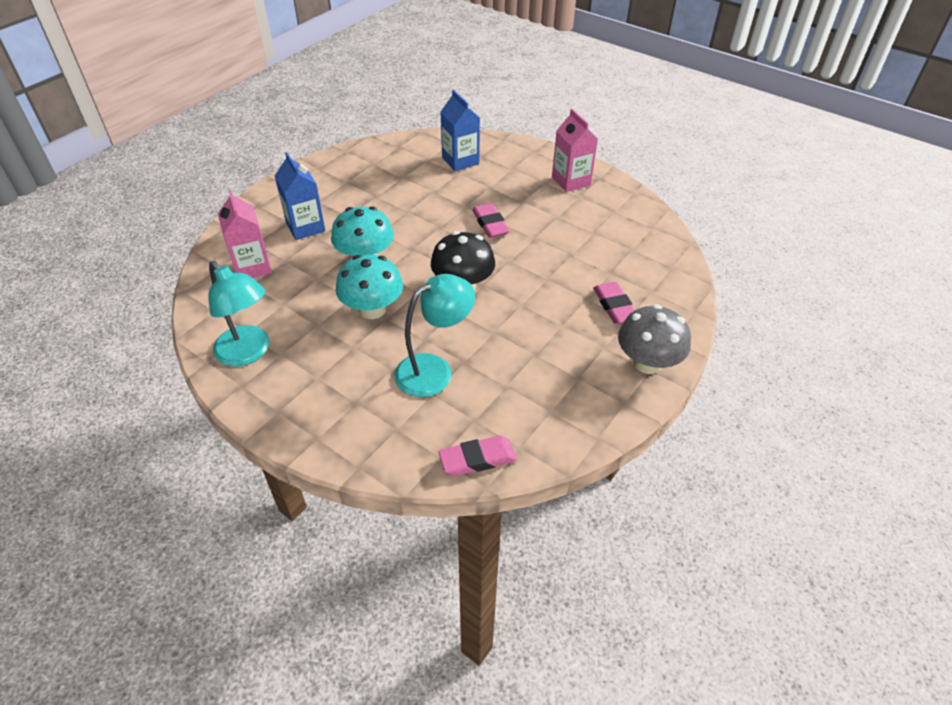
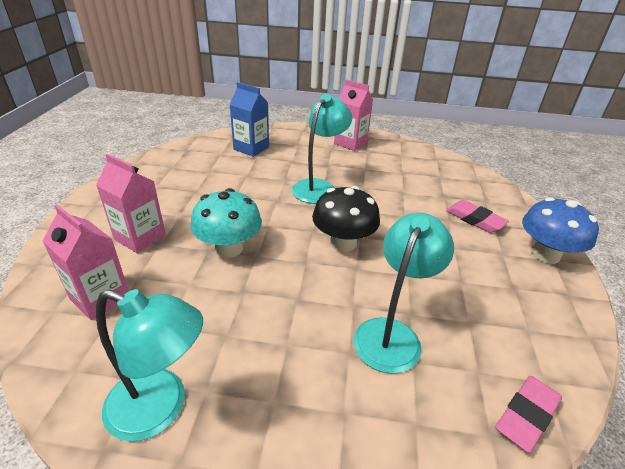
camera: 30 degrees left, 10 degrees down
blue carton [275,152,326,240] -> pink carton [96,154,166,253]
turquoise mushroom [336,255,403,319] -> none
pink eraser [472,203,510,238] -> turquoise lamp [292,94,352,204]
grey mushroom [618,304,691,374] -> blue mushroom [522,197,599,264]

